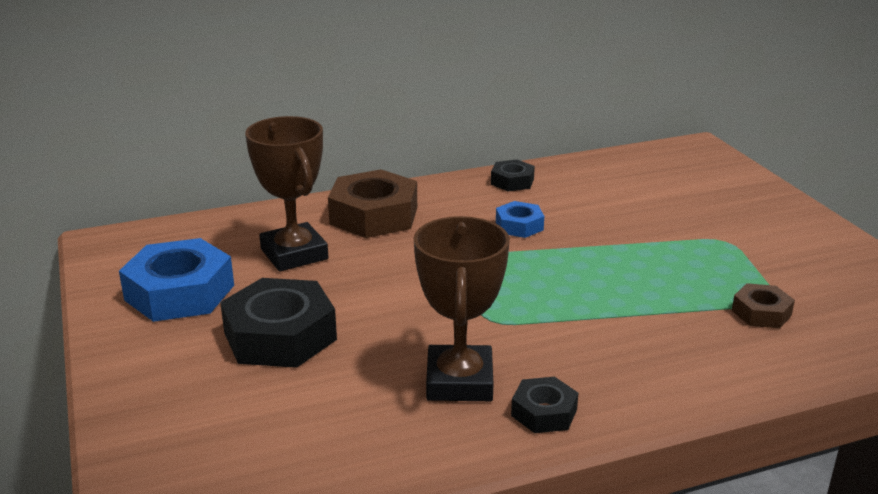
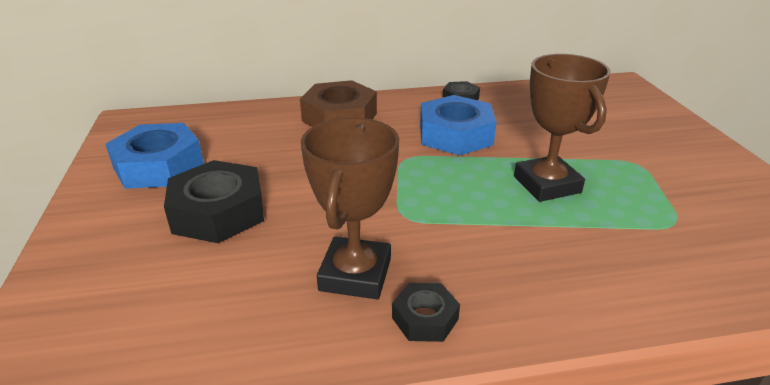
camera: 10 degrees right, 5 degrees up
brown trophy [245,116,328,272] -> brown trophy moved to [514,54,611,202]
blue nut [496,201,544,238] -> blue nut [420,95,497,156], size x1.91
brown nut [732,283,795,328] -> none

